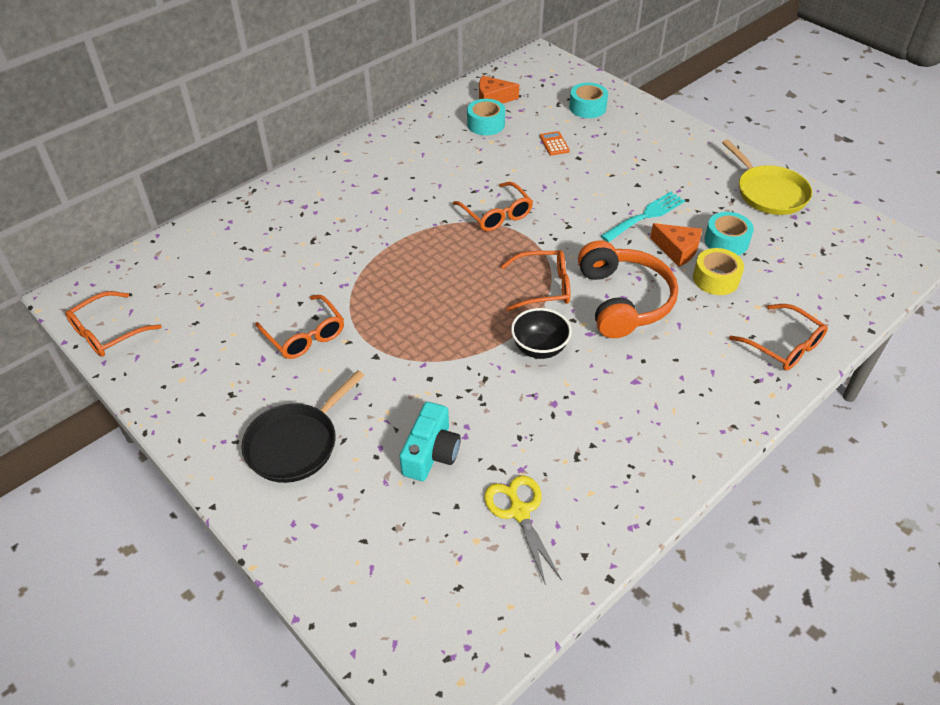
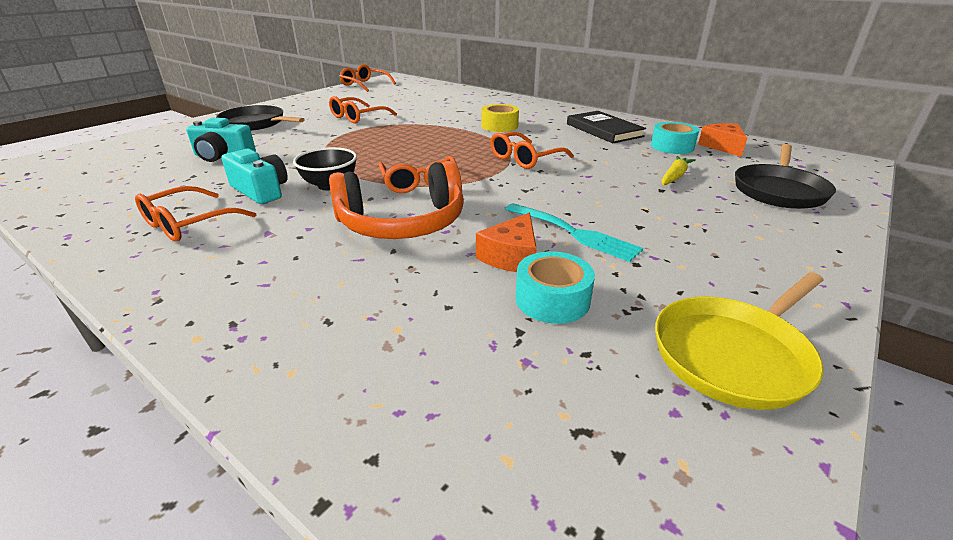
camera: 80 degrees right, 15 degrees down
yellow scissors [484,475,562,585] -> none
orange calculator [540,131,570,155] -> yellow carrot [661,156,696,185]
turquoise tape [569,83,608,118] -> black pan [735,144,836,209]
yellow tape [693,248,744,295] -> yellow tape moved to [481,104,519,132]
orange glasses [729,304,828,371] -> orange glasses moved to [135,186,256,242]
none -> turquoise camera [221,149,288,204]
none -> black book [567,111,646,143]

